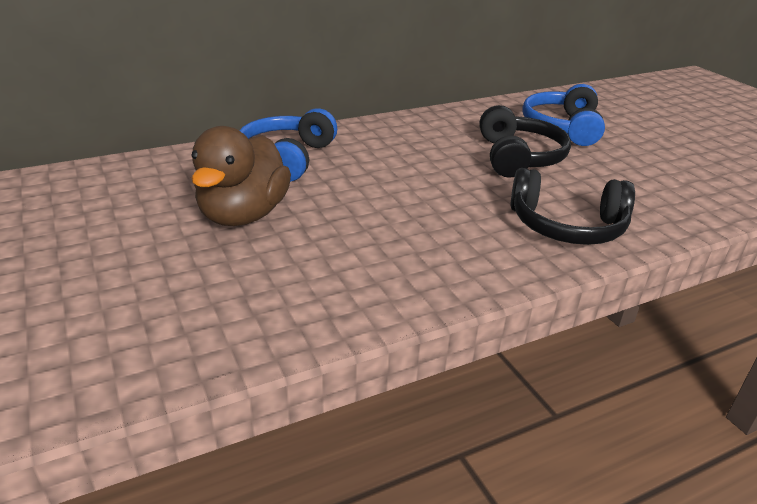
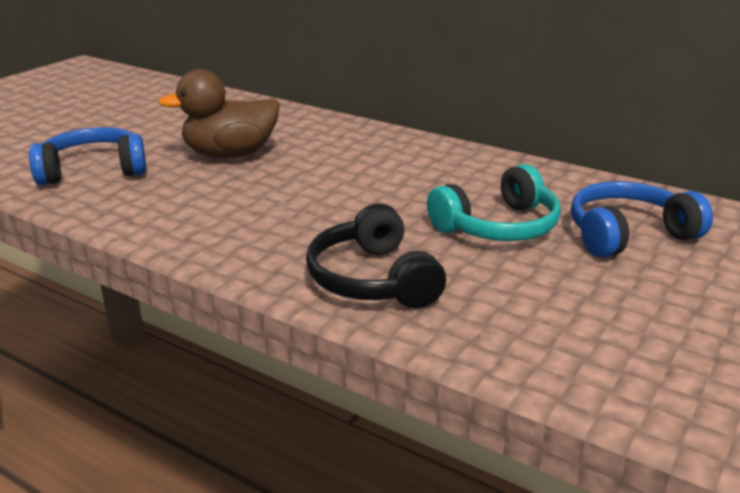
camera: 60 degrees right, 5 degrees down
blue headphones [239,108,337,182] -> blue headphones moved to [29,127,146,185]
black headphones [479,105,571,178] -> turquoise headphones [427,164,561,241]

